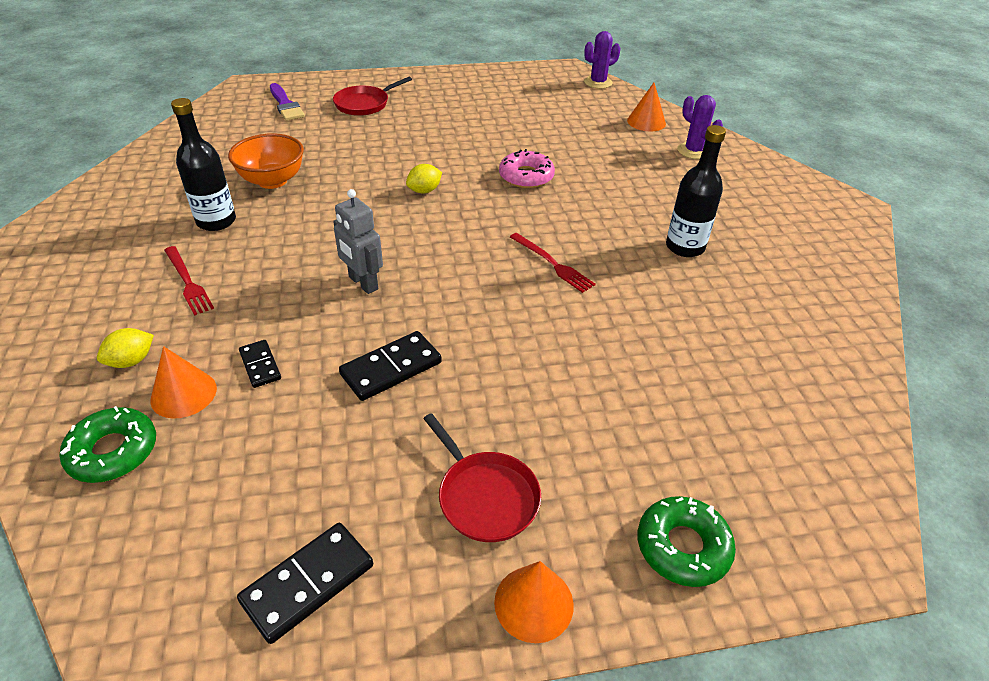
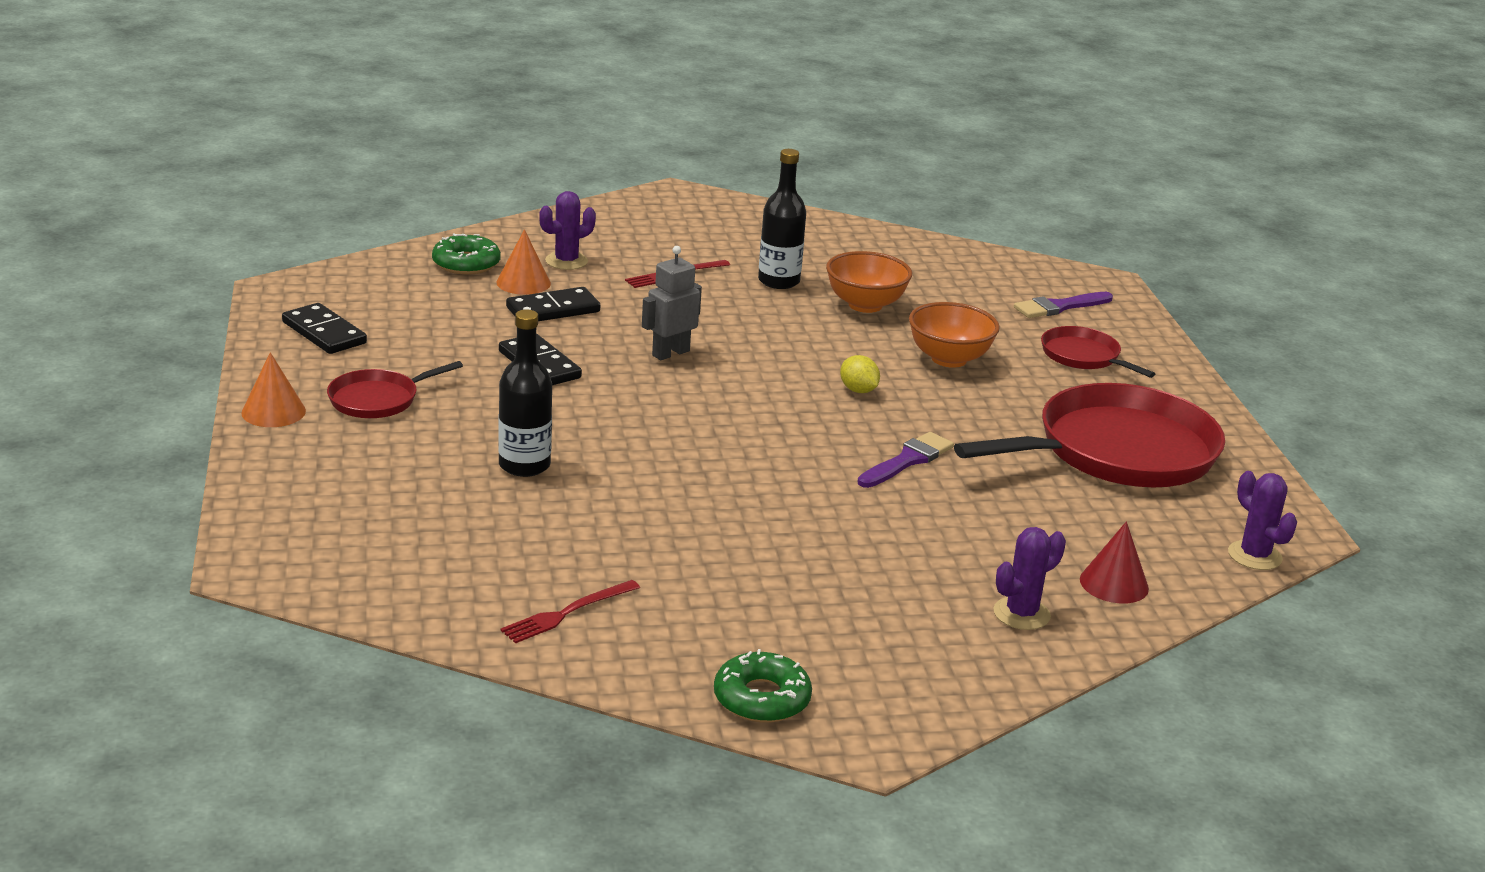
camera: 90 degrees right, 15 degrees down
yellow lemon [97,328,154,368] -> purple cactus [539,191,596,270]
black domino [239,340,281,388] -> black domino [506,287,600,321], size x1.64
pink donut [499,149,555,188] -> purple brush [857,432,954,488]
red fork [510,233,596,293] -> red fork moved to [500,580,640,643]
orange cone [627,83,666,132] -> red cone [1080,521,1149,603]
green donut [638,496,736,587] -> green donut moved to [714,649,812,723]
black bottle [666,125,726,257] -> black bottle moved to [498,309,552,477]
none -> orange bowl [909,302,1000,368]
none -> red pan [954,383,1225,487]

